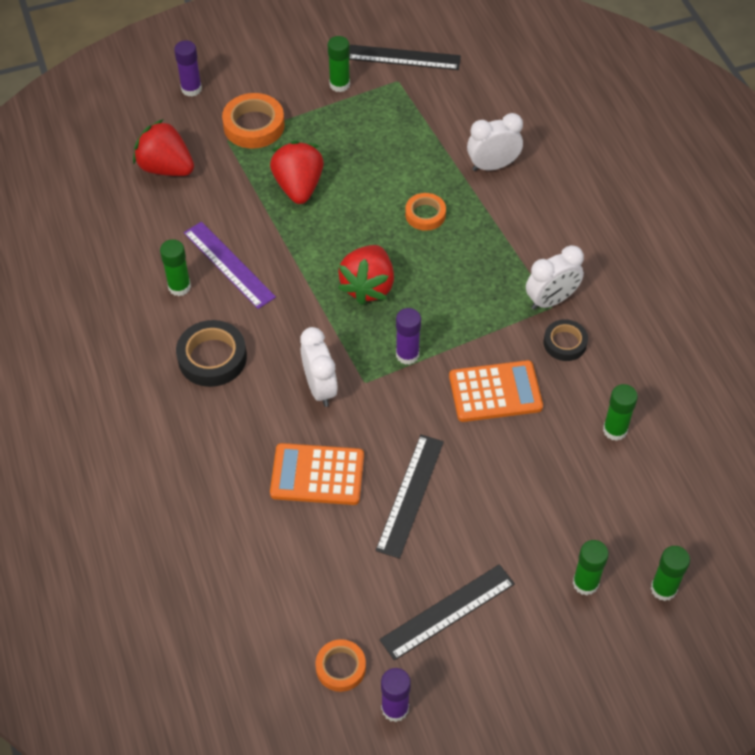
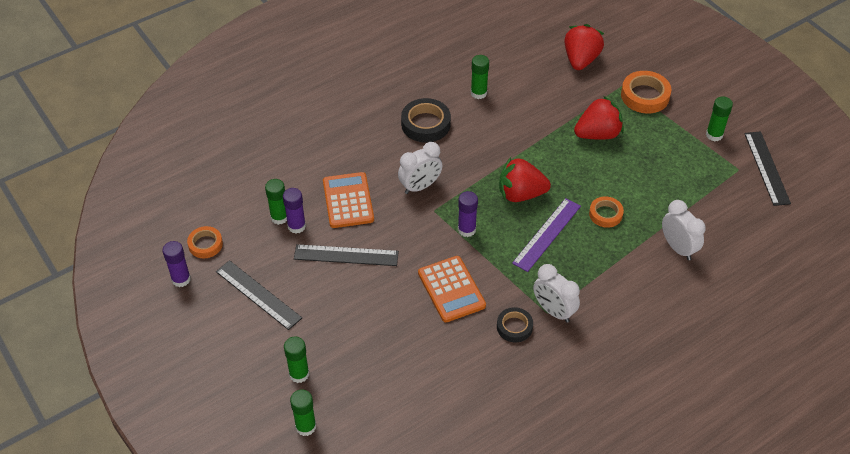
camera: 75 degrees right, 5 degrees down
purple glue stick [174,40,202,97] -> purple glue stick moved to [283,188,306,234]
purple ruler [184,222,276,309] -> purple ruler moved to [512,198,581,272]
green glue stick [603,384,638,441] -> green glue stick moved to [265,179,287,225]

